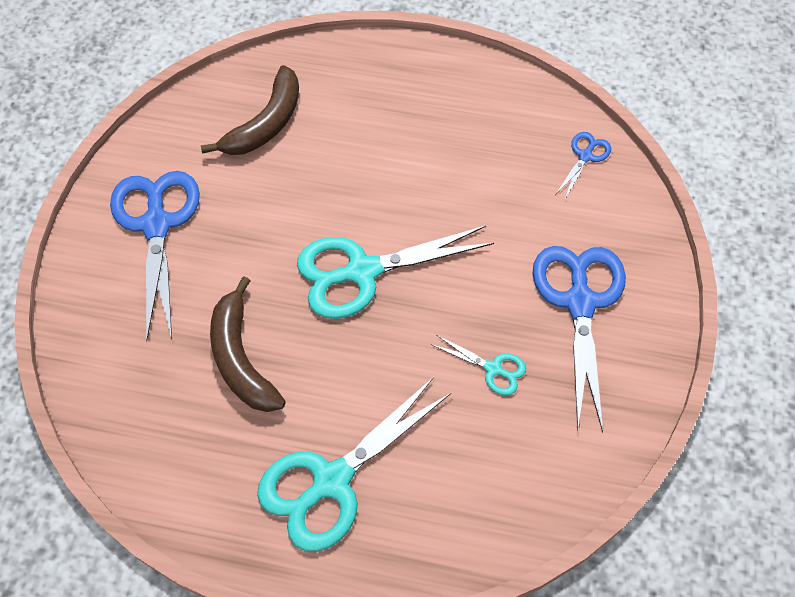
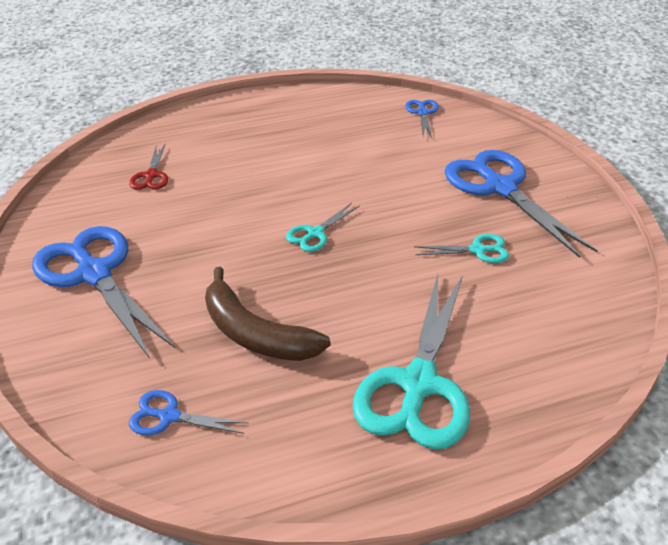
camera: 30 degrees left, 20 degrees down
brown banana [201,65,299,155] -> red scissors [129,144,168,189]
turquoise scissors [297,226,494,319] -> turquoise scissors [286,203,360,252], size x0.47
none -> blue scissors [129,390,248,436]

